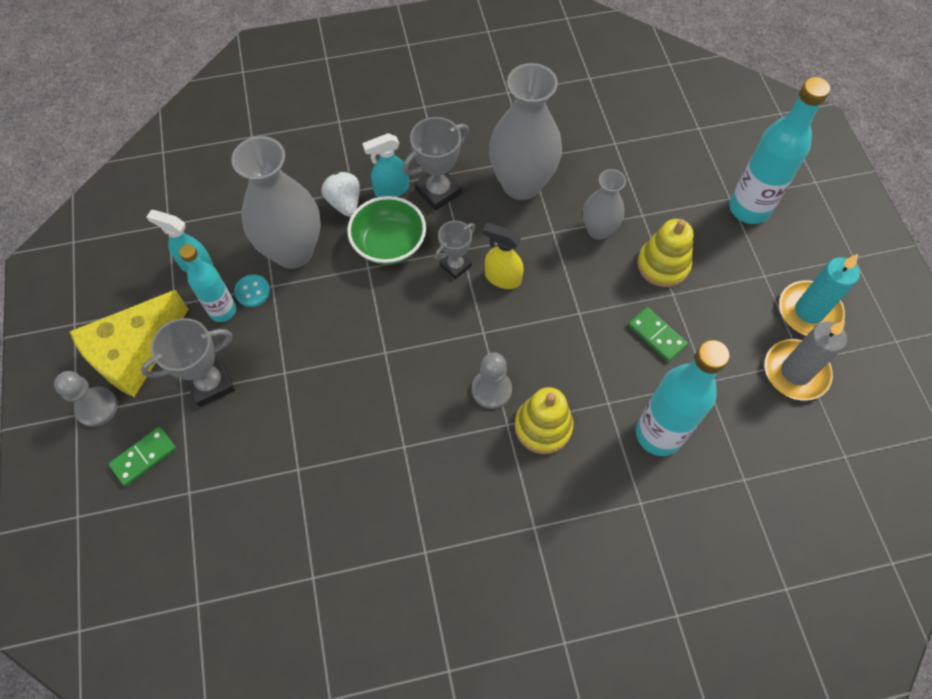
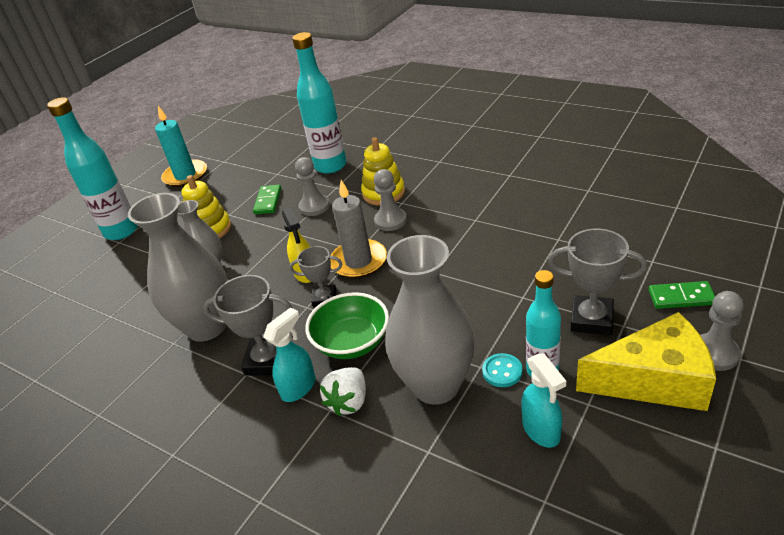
camera: 130 degrees left, 25 degrees down
turquoise spray bottle [362,133,409,197] -> turquoise spray bottle turned 75 degrees counterclockwise [263,307,316,402]
grey candle [765,321,847,401] -> grey candle moved to [331,180,387,278]
none -> grey pawn [295,157,330,216]

